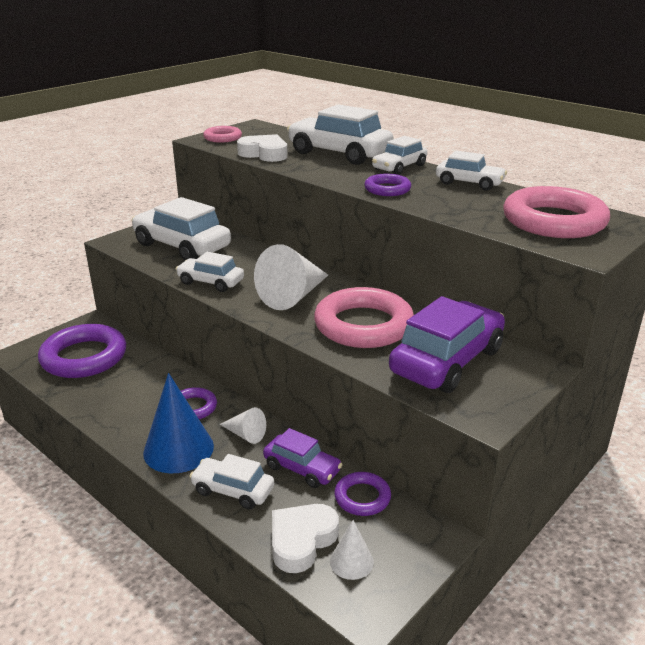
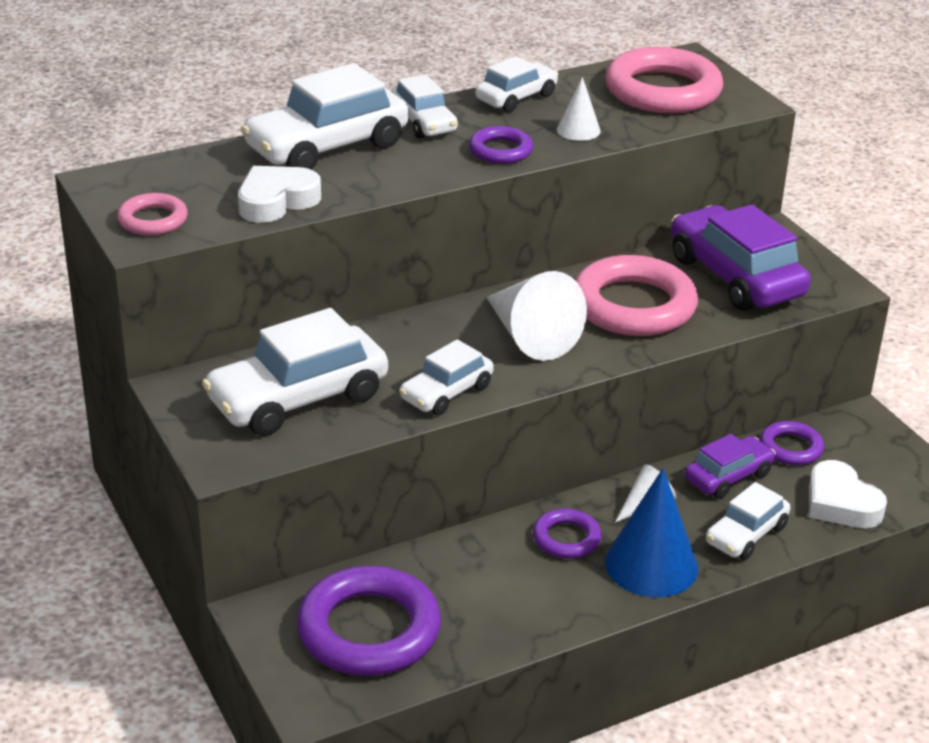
camera: 70 degrees left, 5 degrees up
white cone [330,520,374,580] -> white cone moved to [557,77,601,141]

